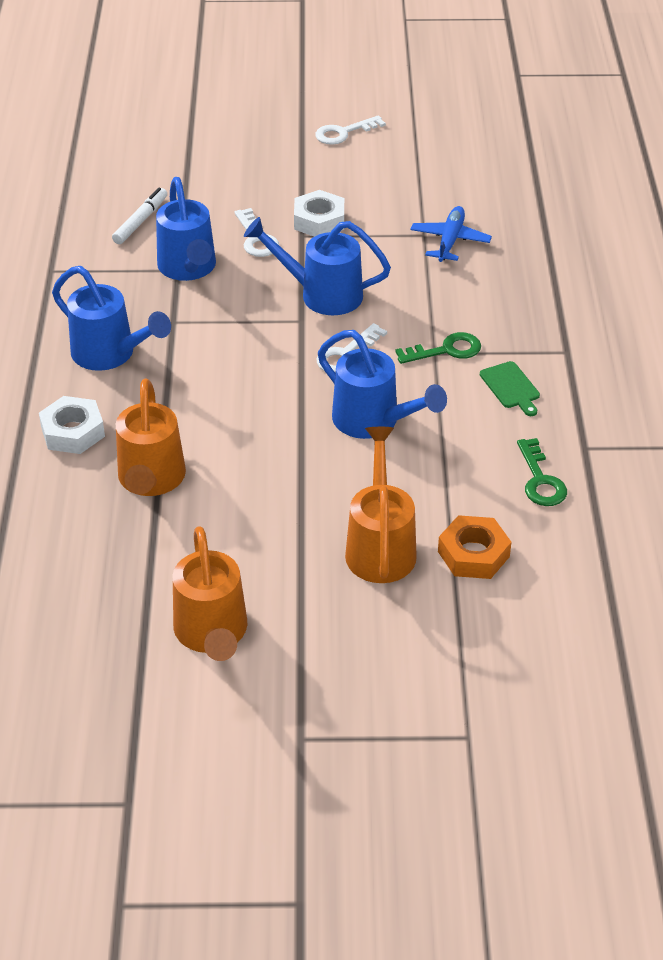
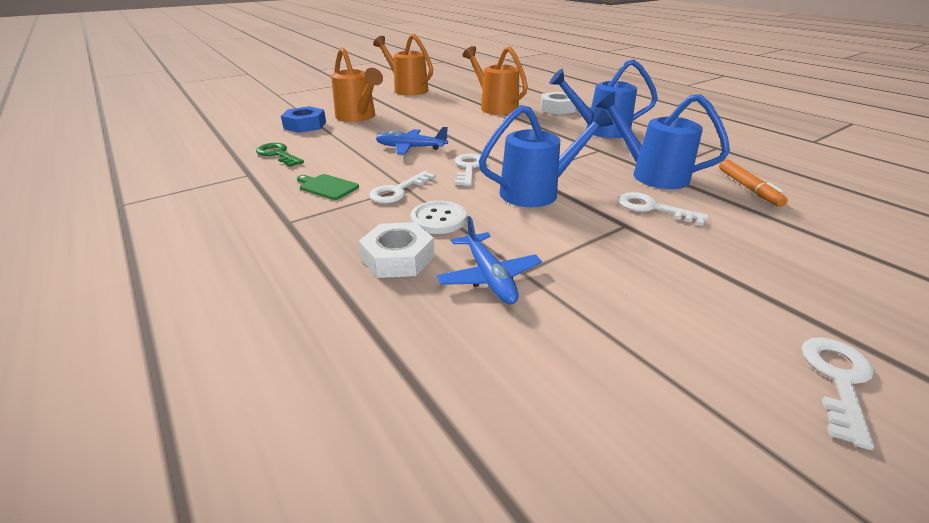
camera: 145 degrees right, 10 degrees down
white marker [112,188,167,244] -> orange marker [719,159,788,207]
white nut [294,190,344,237] -> white nut moved to [359,222,435,278]
blue watering can [318,330,447,439] -> blue plane [375,127,448,154]
green key [395,332,481,364] -> white key [369,171,436,204]
orange nut [438,515,511,579] -> blue nut [281,106,326,133]
none -> white button [411,201,466,234]

